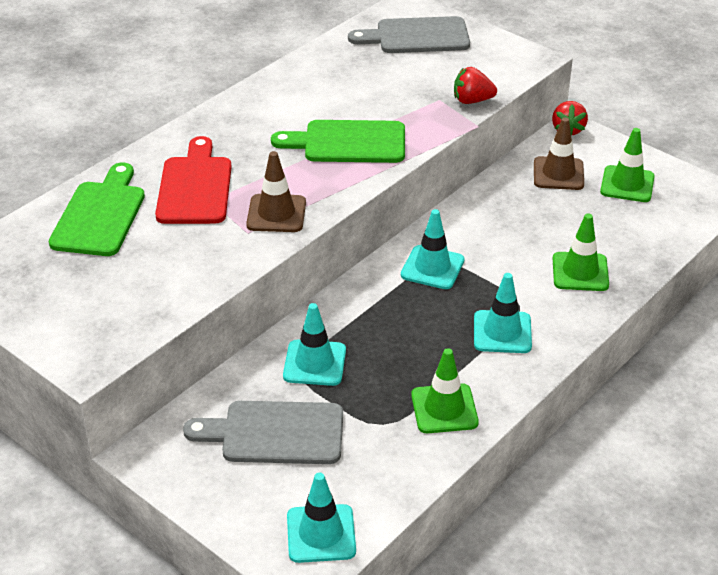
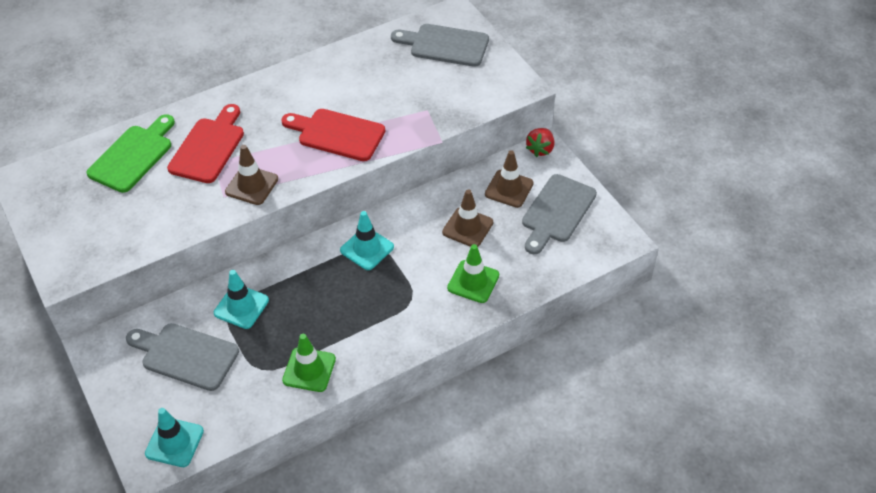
camera: 20 degrees right, 10 degrees up
green cutting board [271,120,405,163] -> red cutting board [281,109,385,161]
red strawberry [454,67,497,104] -> none
turquoise traffic cone [474,273,532,353] -> none
green traffic cone [600,128,655,202] -> grey cutting board [522,174,597,254]
none -> brown traffic cone [442,189,493,247]

